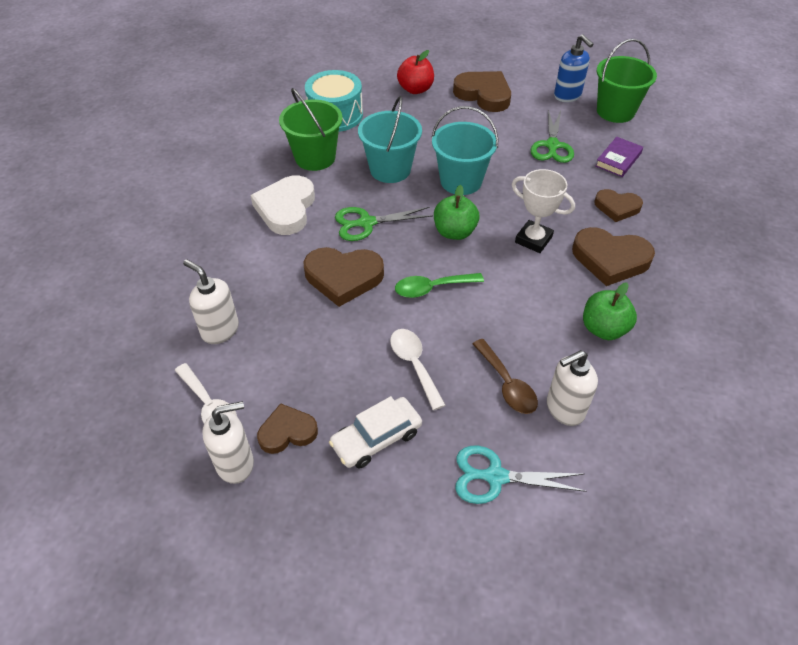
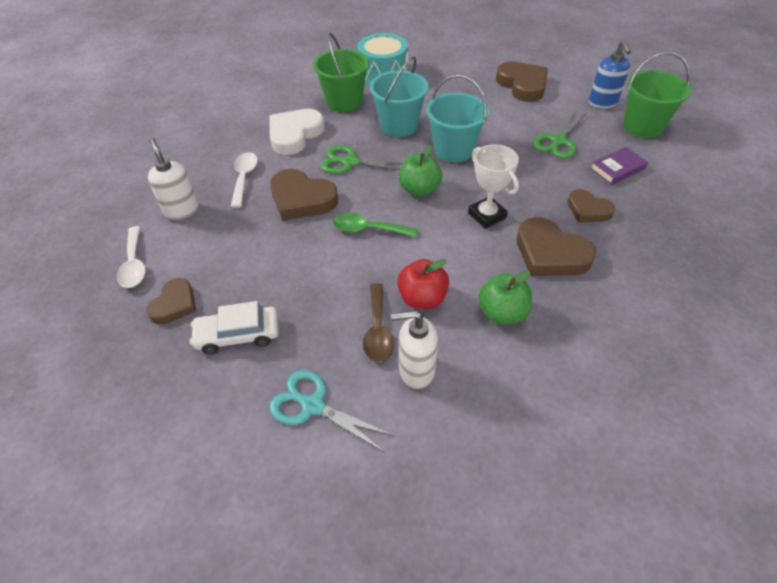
camera: 25 degrees right, 0 degrees up
white soap dispenser [202,401,254,484] -> none
brown heart [257,403,318,454] -> brown heart turned 105 degrees clockwise [146,278,196,324]
white spoon [390,329,446,410] -> white spoon moved to [231,152,258,208]
red apple [397,50,434,94] -> red apple moved to [397,259,449,309]

